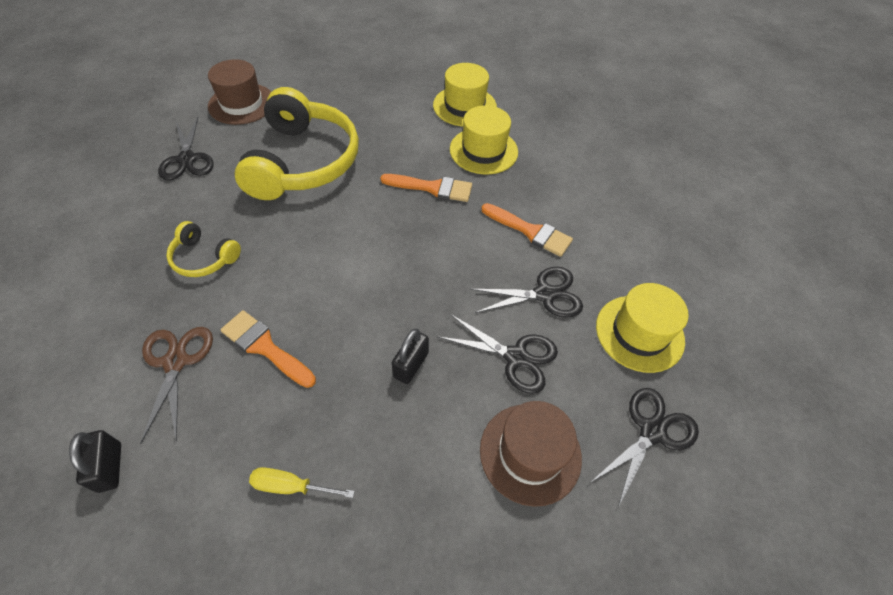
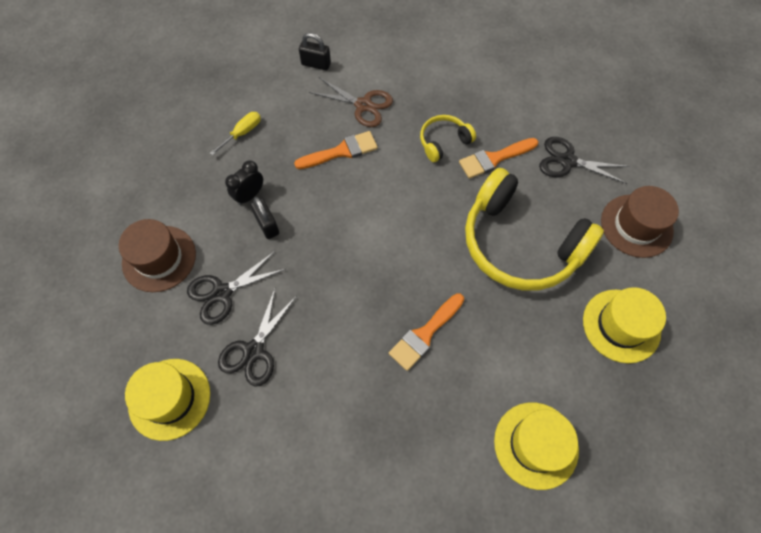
camera: 125 degrees right, 10 degrees up
yellow hat [450,105,518,174] -> yellow hat moved to [583,287,666,363]
orange brush [481,203,573,257] -> orange brush moved to [459,138,538,179]
black scissors [591,388,699,508] -> none
none -> black clock [225,160,263,205]

